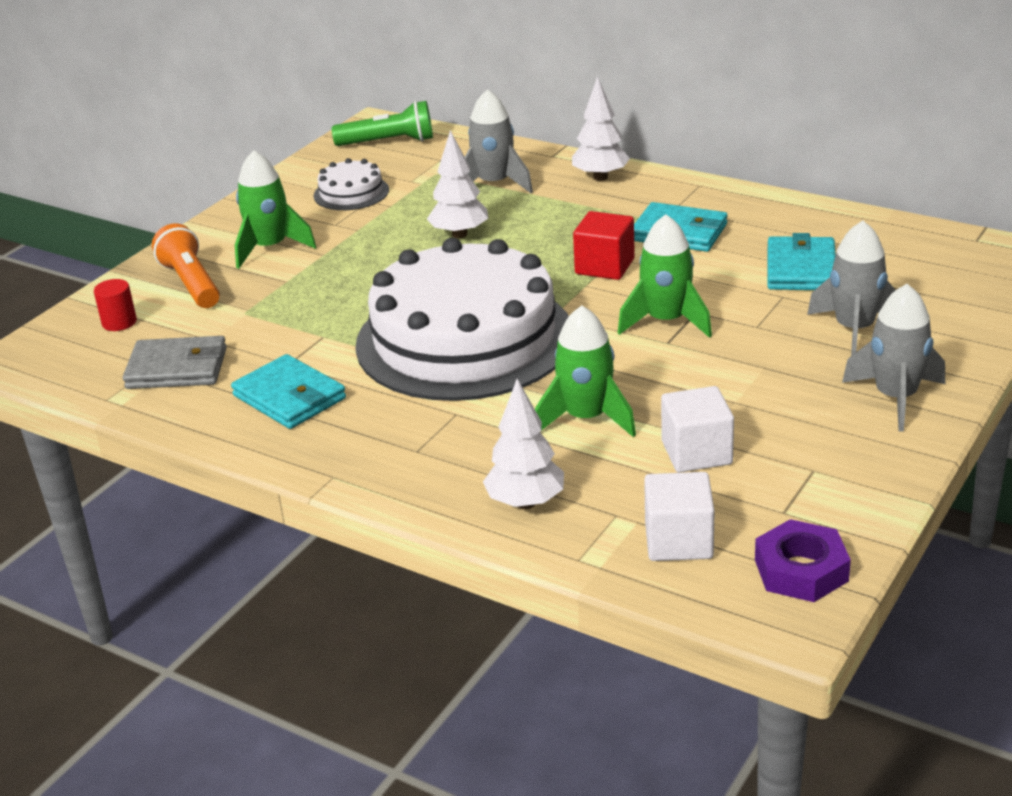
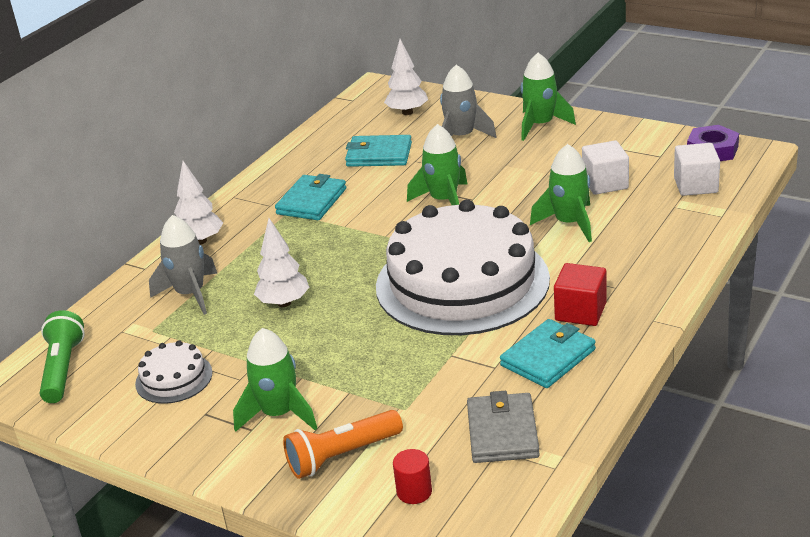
camera: 90 degrees left, 0 degrees up
white tree [483,378,564,509] -> white tree moved to [384,39,428,115]
red cube [573,211,635,280] -> red cube moved to [554,263,607,326]
grey rocket [842,284,945,432] -> green rocket [521,53,576,141]

